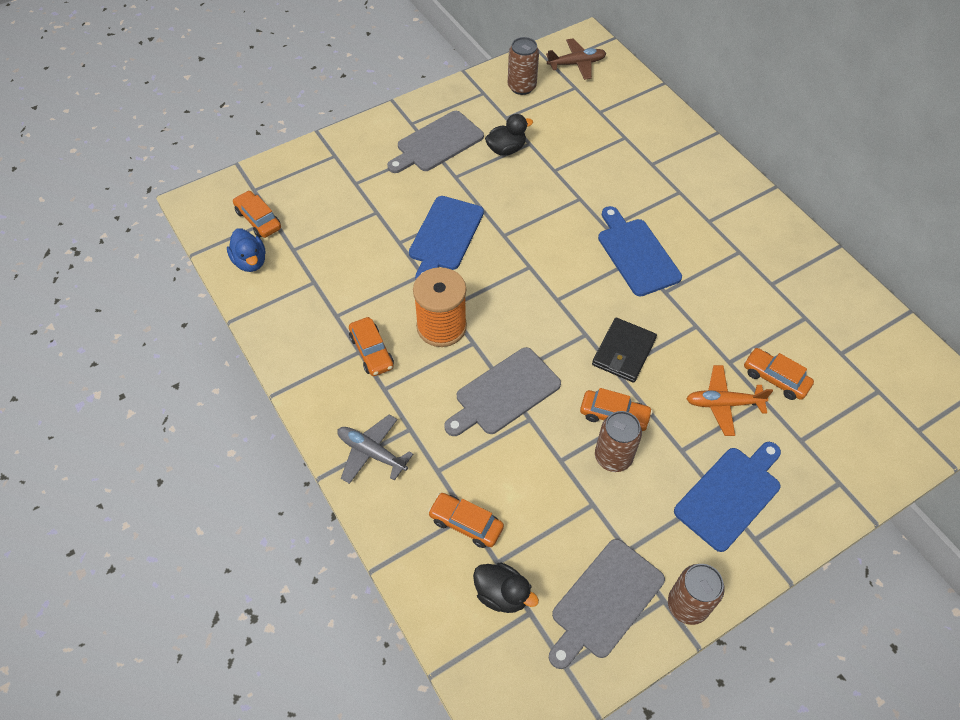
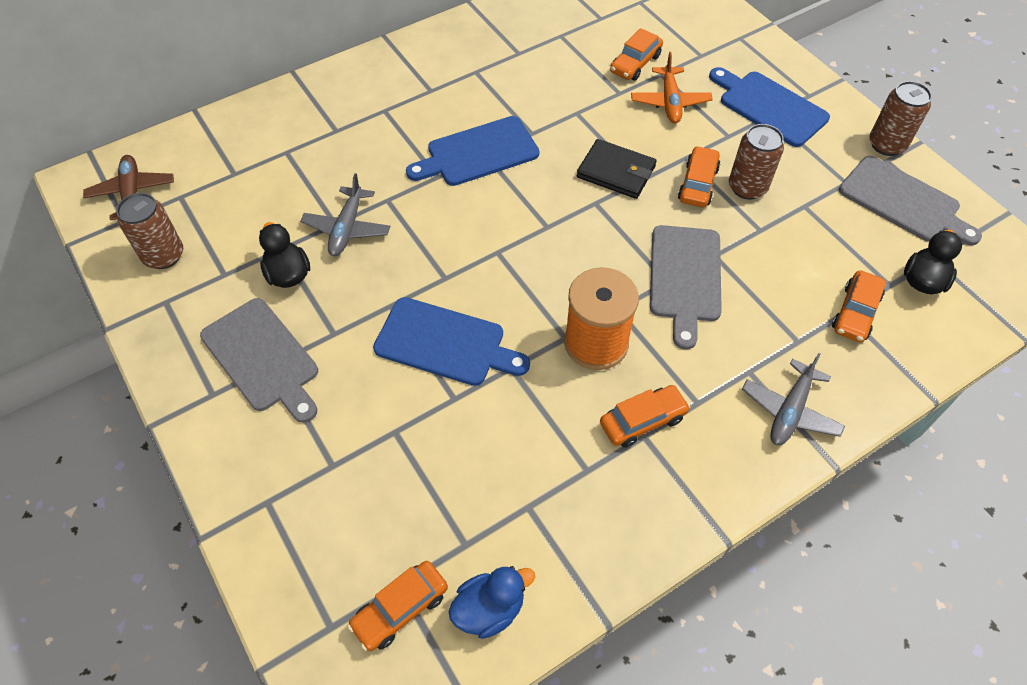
camera: 90 degrees left, 0 degrees up
grey cutting board [444,347,561,436] -> grey cutting board turned 45 degrees clockwise [650,225,722,350]
none -> grey plane [300,173,390,256]

